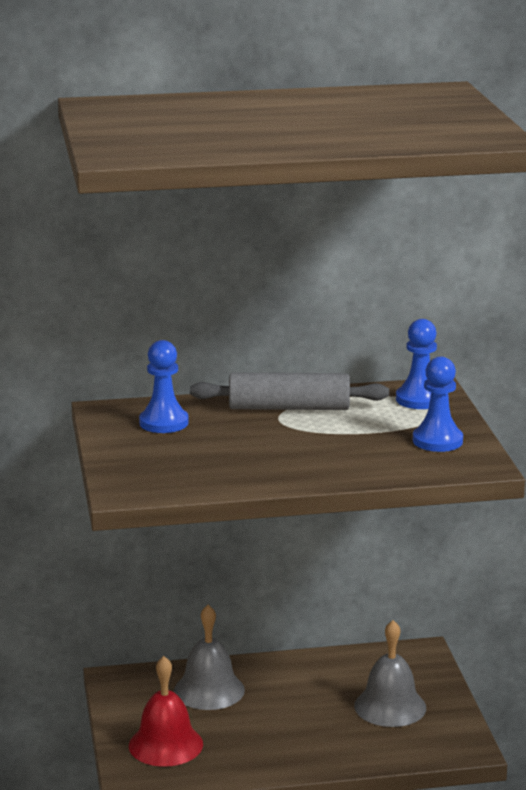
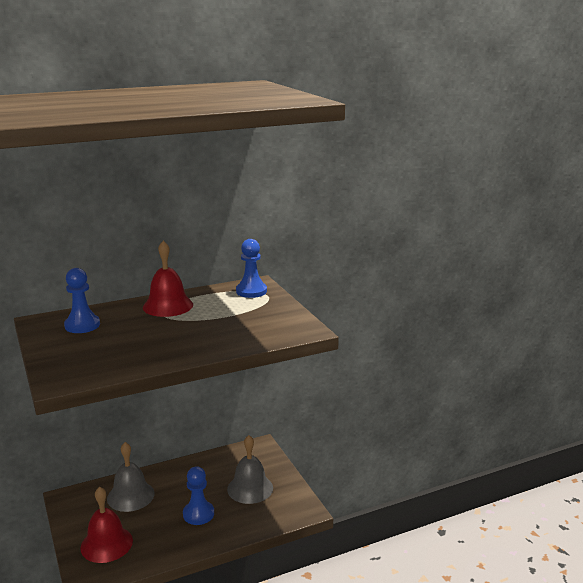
camera: 15 degrees left, 0 degrees up
grey rolling pin [190,372,389,410] -> red bell [143,241,193,317]
blue pawn [413,357,463,452] -> blue pawn moved to [183,466,214,525]

